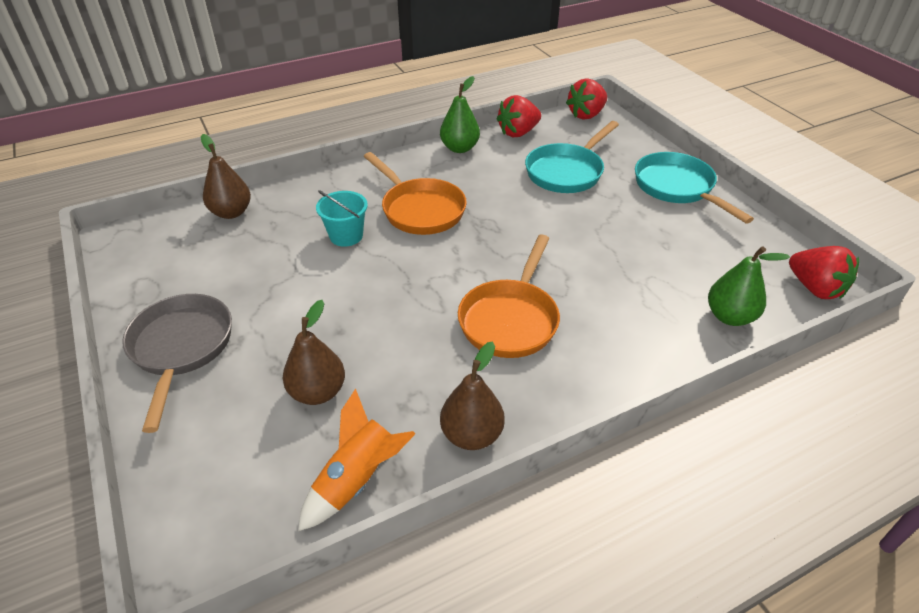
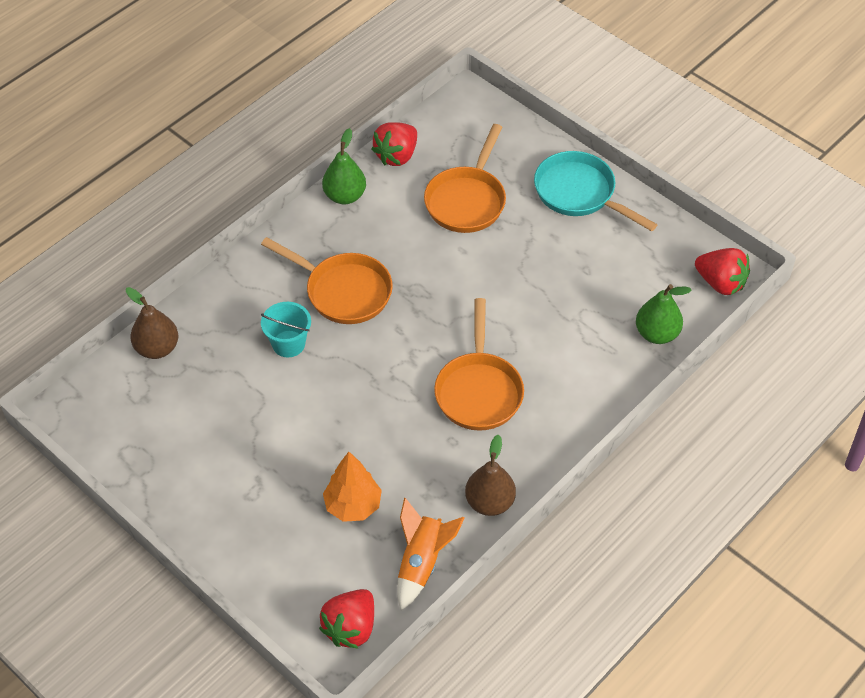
camera: 20 degrees left, 10 degrees up
grey pan [122,294,232,433] -> none
brown pear [283,300,345,405] -> orange tree [323,452,382,522]
turquoise pan [525,121,619,193] -> orange pan [424,124,506,233]
red strawberry [566,78,607,120] -> red strawberry moved to [319,589,374,649]

